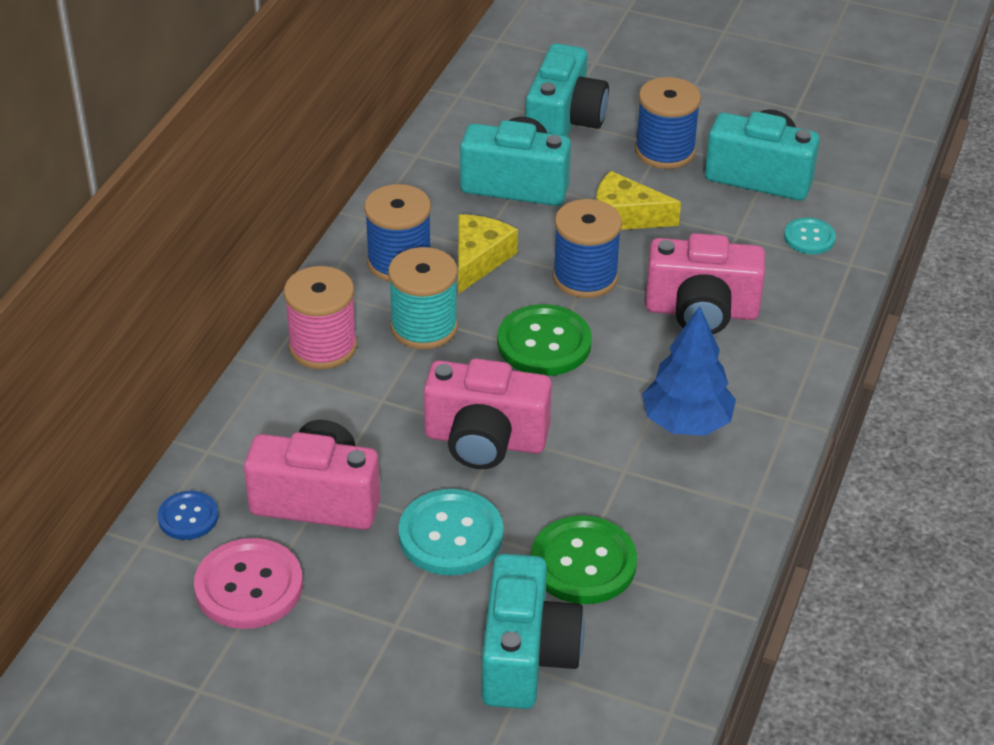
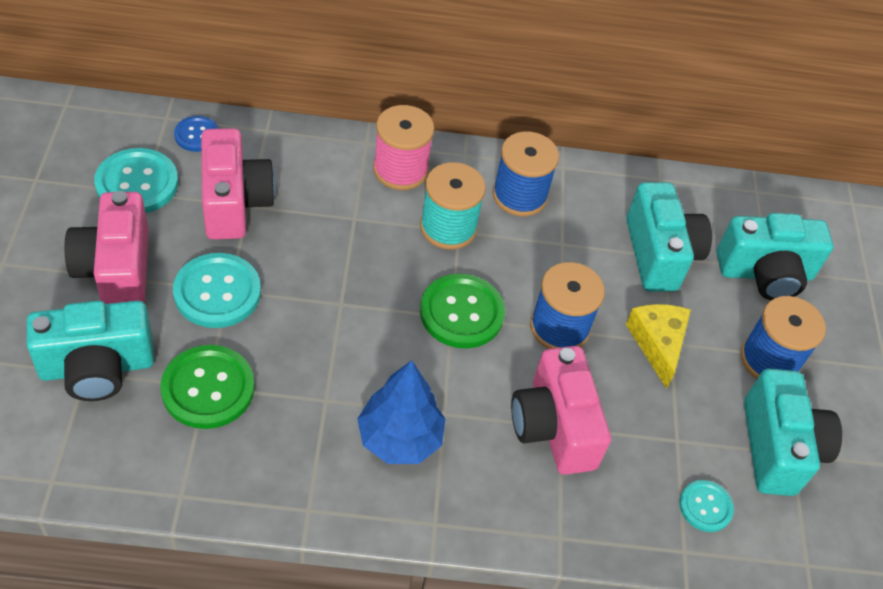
camera: 65 degrees right, 10 degrees up
pink button [194,538,303,629] -> turquoise button [94,148,178,213]
pink camera [424,358,552,469] -> pink camera moved to [65,191,149,304]
yellow cheese [458,214,518,294] -> none

